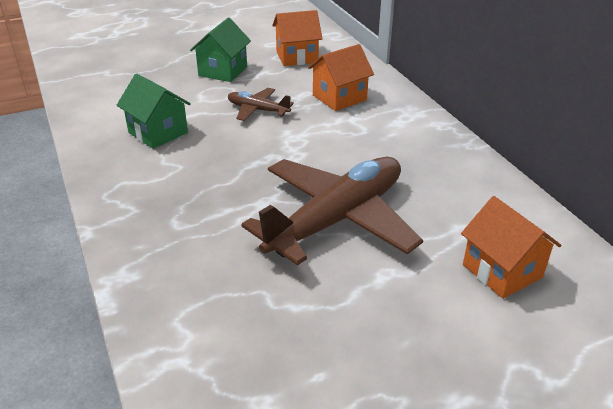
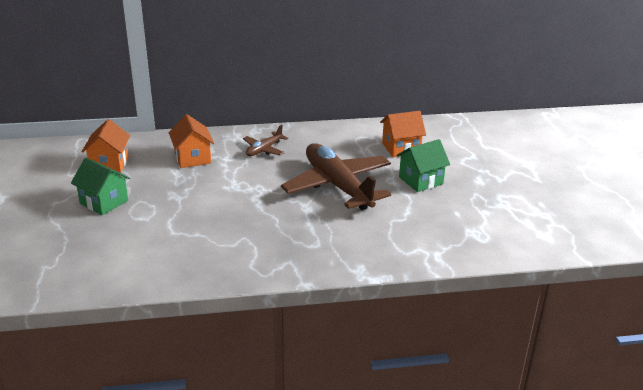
camera: 75 degrees left, 5 degrees down
green house [117,74,191,149] -> green house moved to [397,139,450,192]
brown plane [228,88,294,121] -> brown plane moved to [243,125,288,156]

